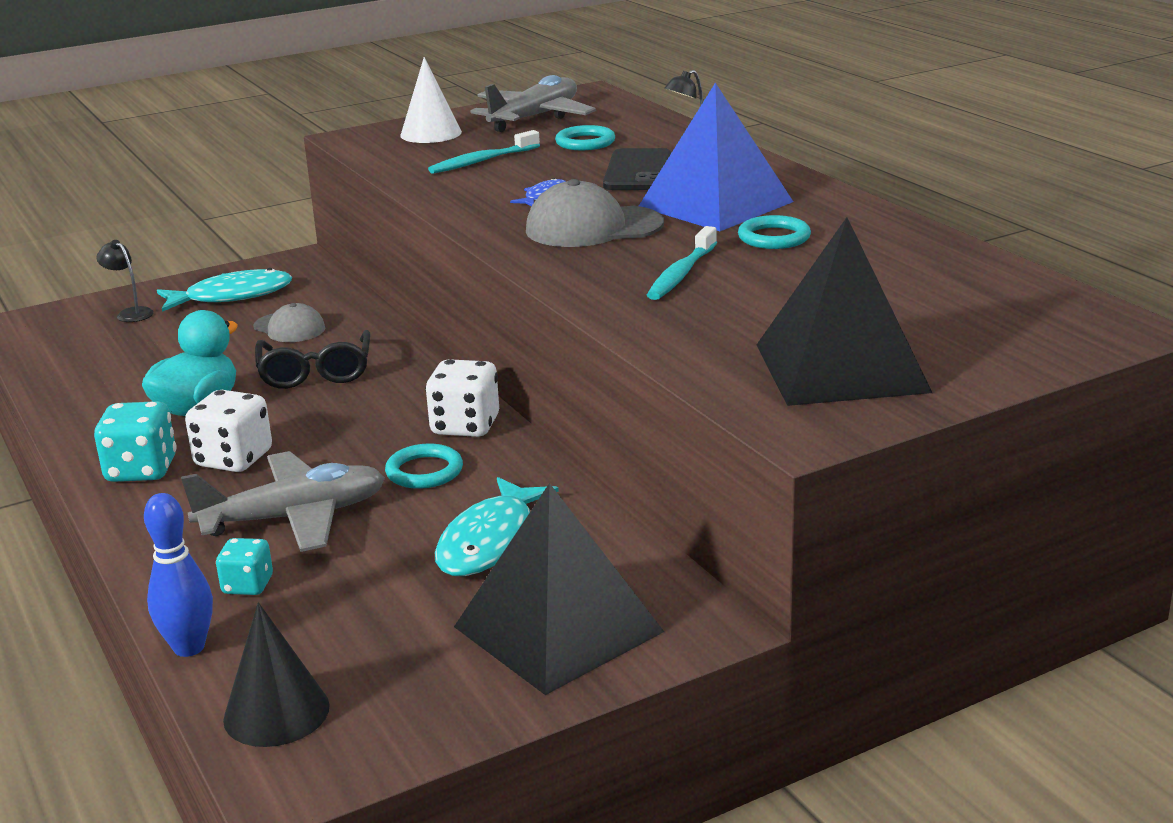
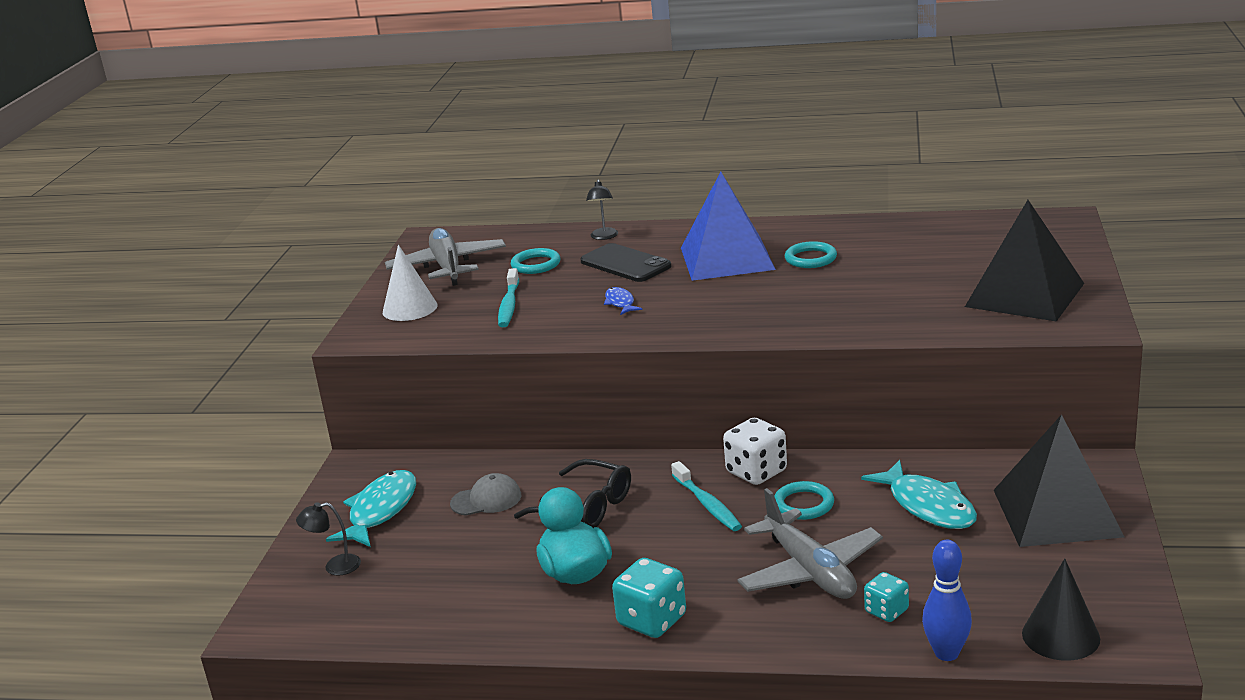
camera: 50 degrees left, 0 degrees up
grey plane [181,451,385,552] -> grey plane turned 135 degrees clockwise [738,488,883,599]
white dice [185,390,272,472] -> none
grey cap [526,179,664,247] -> none
turquoise toothbrush [647,226,717,300] -> turquoise toothbrush moved to [671,461,742,531]

